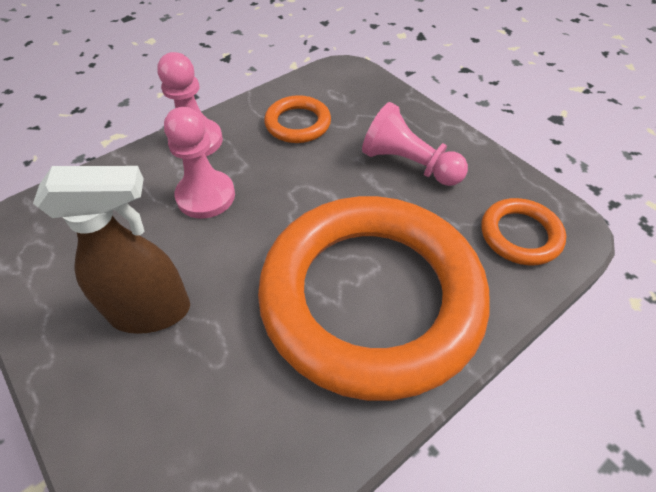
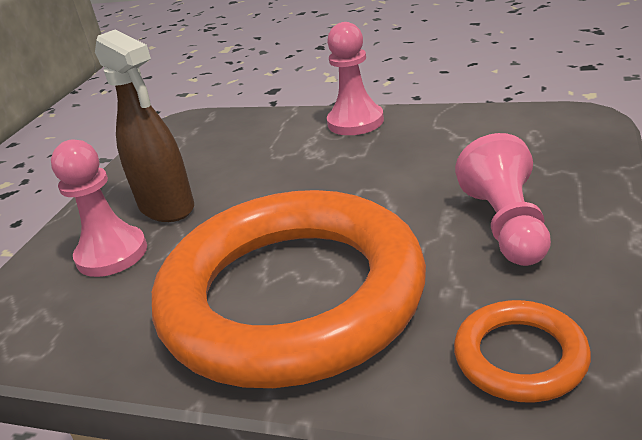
camera: 60 degrees right, 20 degrees down
pink pawn [164,107,235,218] -> pink pawn moved to [51,140,147,277]
orange ring [264,95,331,143] -> none

